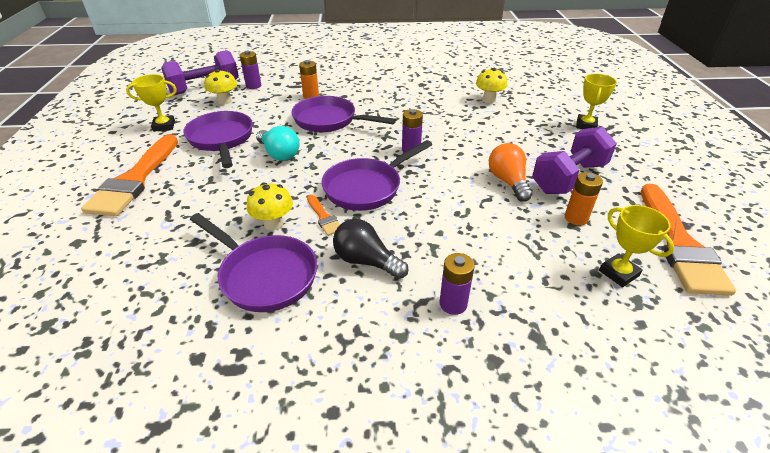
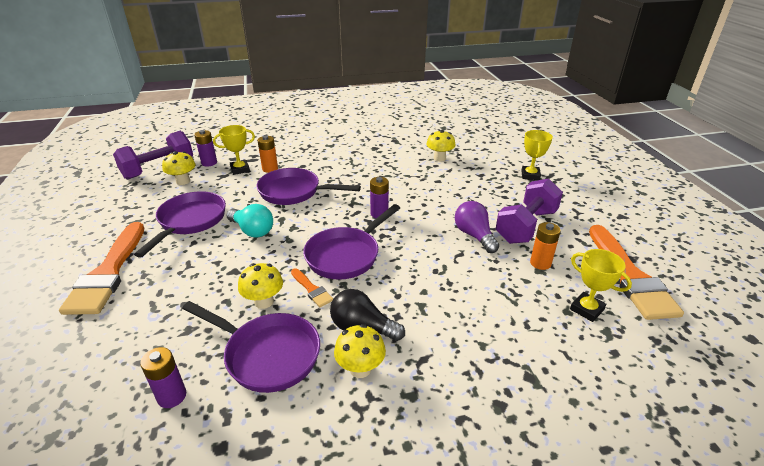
camera: 10 degrees left, 5 degrees down
yellow trophy [126,74,177,132] -> yellow trophy moved to [213,125,255,175]
purple pan [183,111,253,168] -> purple pan turned 45 degrees clockwise [134,191,226,258]
purple battery [439,253,475,315] -> purple battery moved to [140,347,186,408]
orange light bulb [489,143,532,202] -> purple light bulb [455,201,499,253]
none -> yellow mushroom [334,324,386,378]

